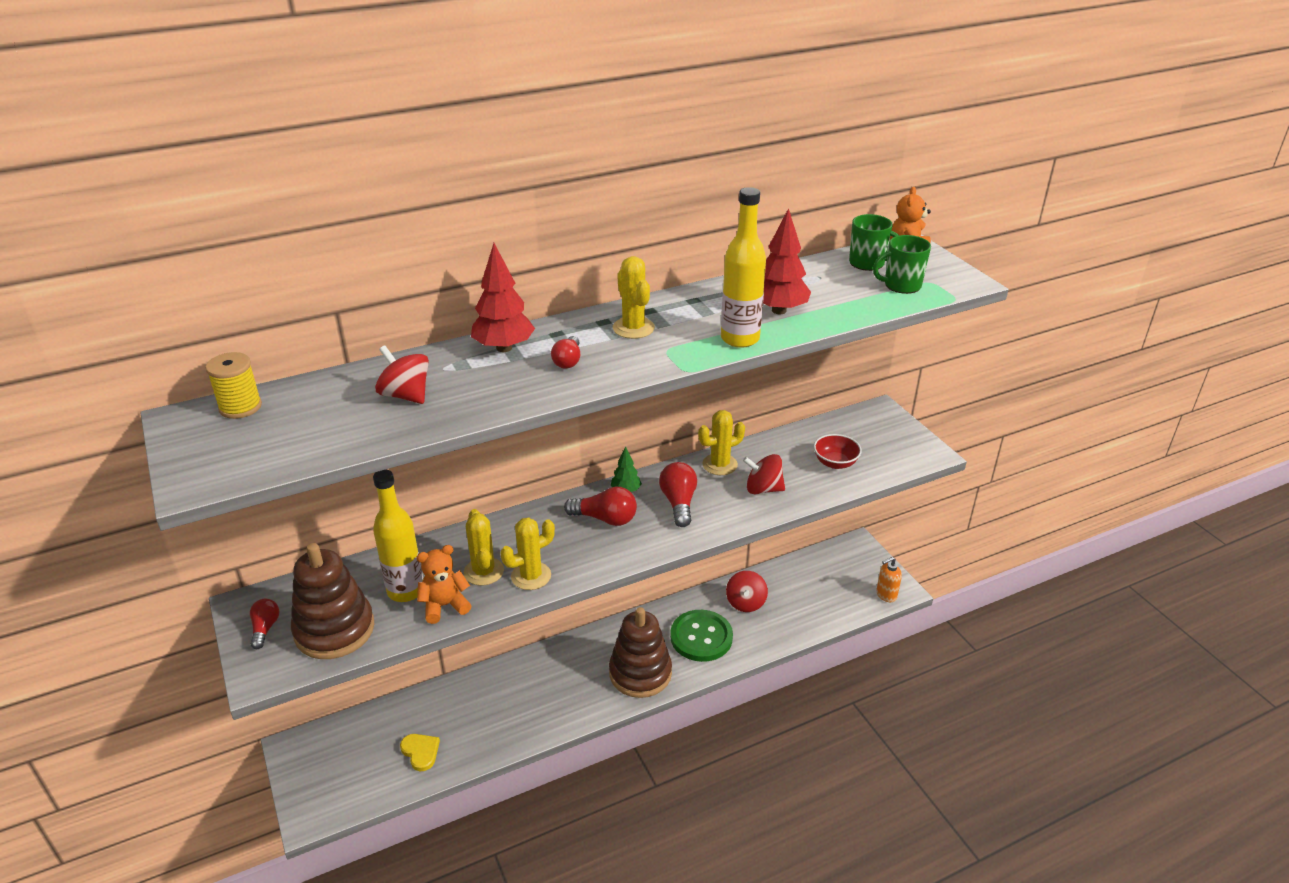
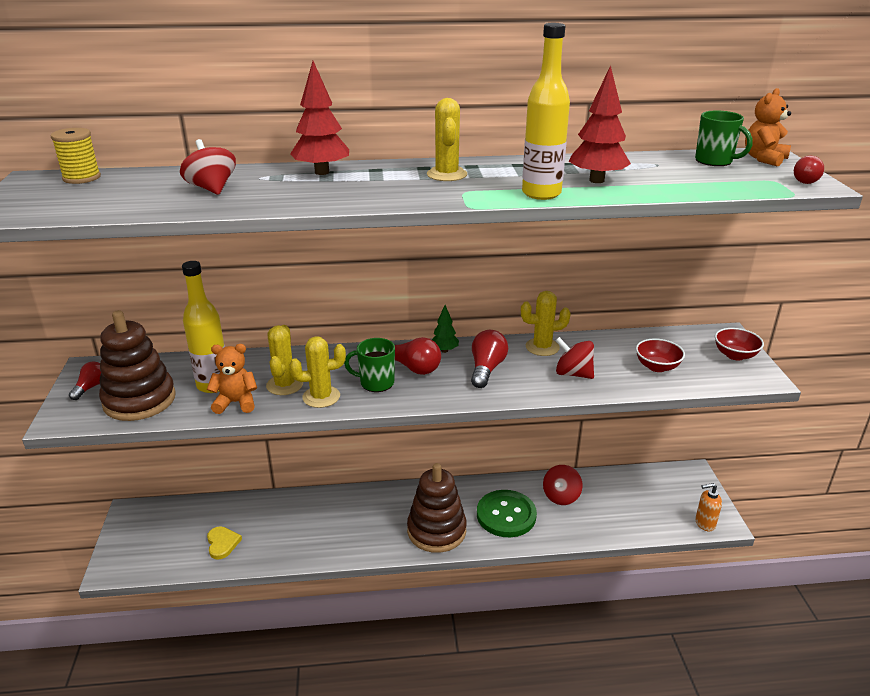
camera: 20 degrees right, 5 degrees down
red light bulb [551,336,580,369] -> red light bulb moved to [794,156,824,184]
green mug [873,235,931,294] -> green mug moved to [344,338,395,392]
none -> red bowl [715,328,764,360]

